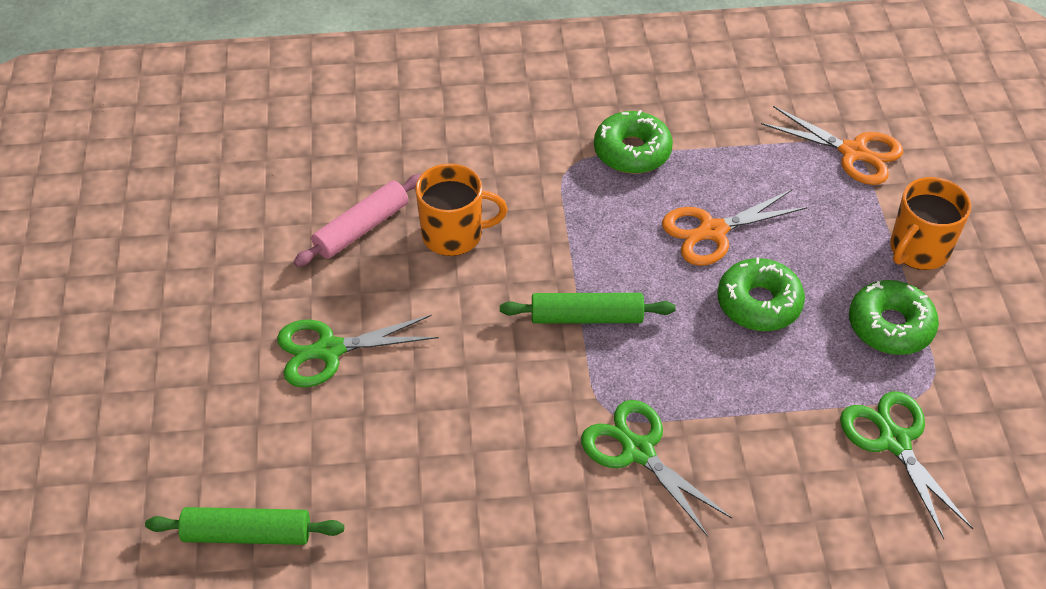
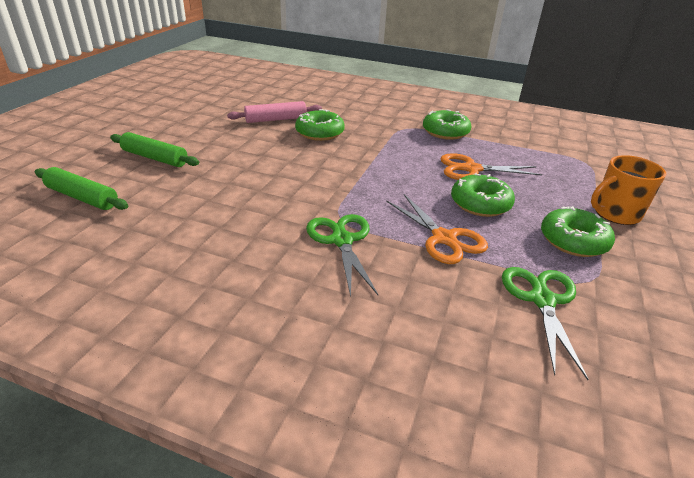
camera: 25 degrees right, 15 degrees down
green scissors [277,315,438,388] -> none
orange mug [415,163,507,256] -> green donut [295,109,345,141]
green rolling pin [500,293,676,324] -> green rolling pin moved to [110,132,199,167]
orange scissors [761,106,903,185] -> orange scissors moved to [386,194,488,264]

